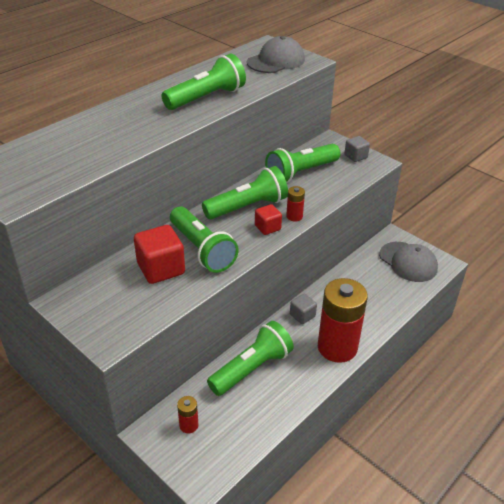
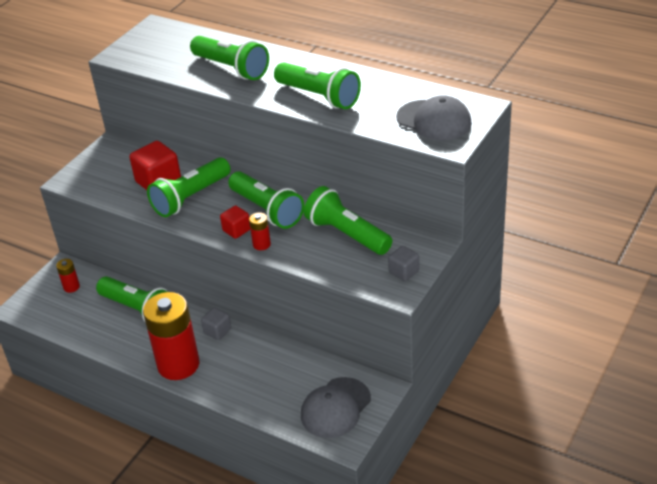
camera: 80 degrees right, 0 degrees up
none -> green flashlight [190,36,269,80]

